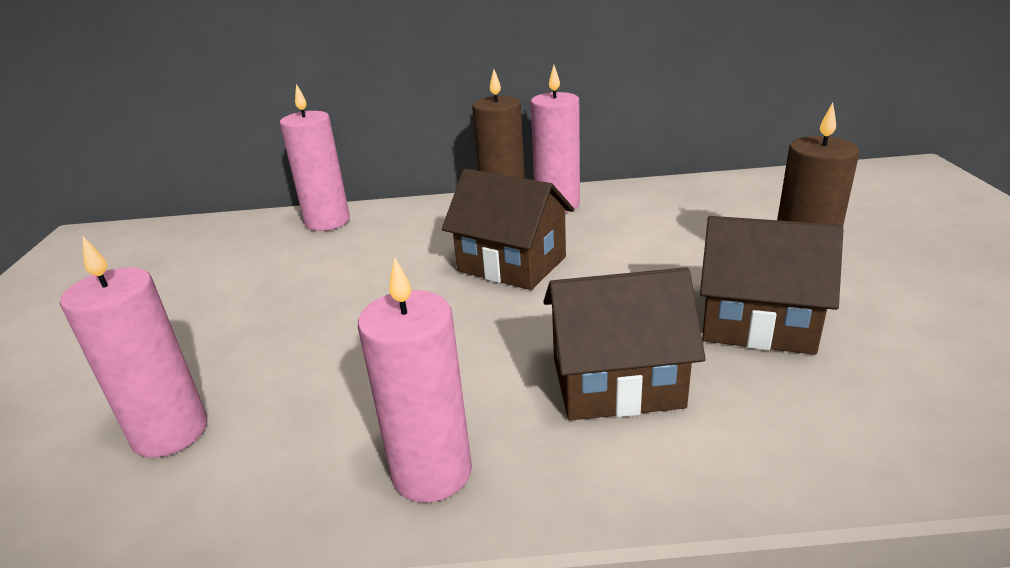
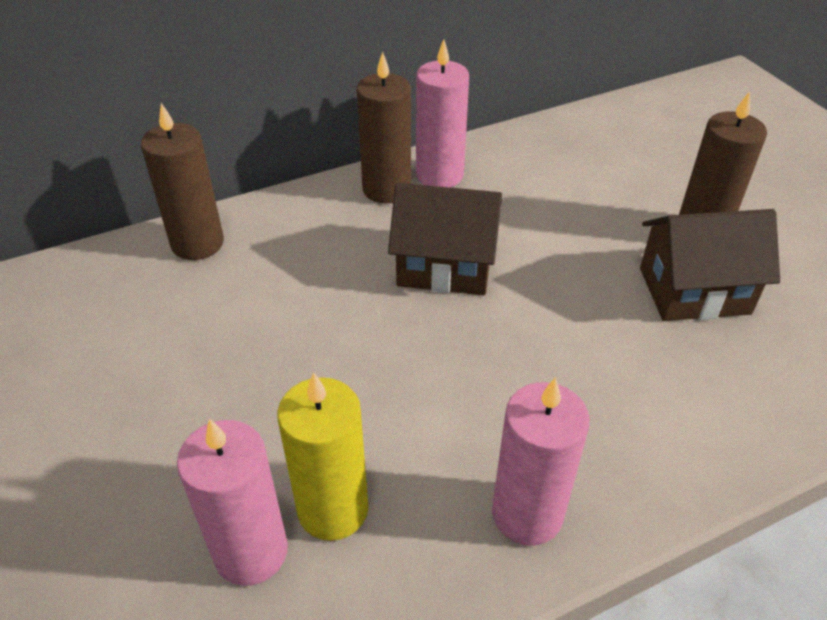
camera: 25 degrees left, 15 degrees up
pink candle [280,84,350,231] -> brown candle [141,103,224,260]
brown house [543,267,706,420] -> none
none -> yellow candle [277,372,368,541]

